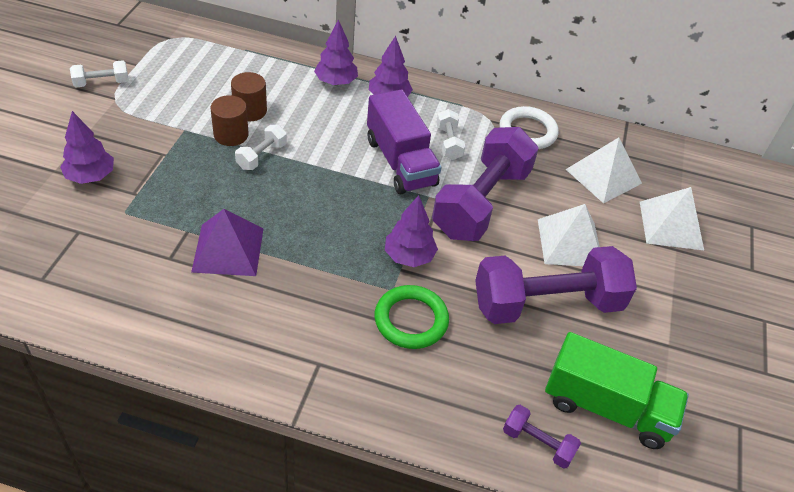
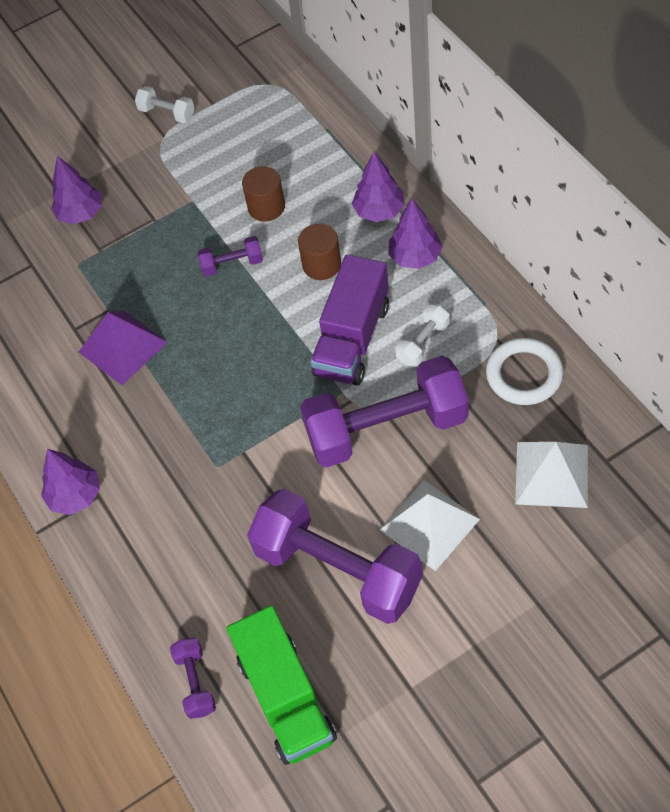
camera: 55 degrees right, 10 degrees up
brown cylinder [210,95,249,146] -> brown cylinder moved to [298,224,341,280]
white dumbbell [235,125,287,170] -> purple dumbbell [197,236,263,277]
green ring [375,285,449,349] -> none
purple tree [385,195,438,267] -> purple tree moved to [41,449,100,515]
white pyramid [640,187,704,250] -> none

